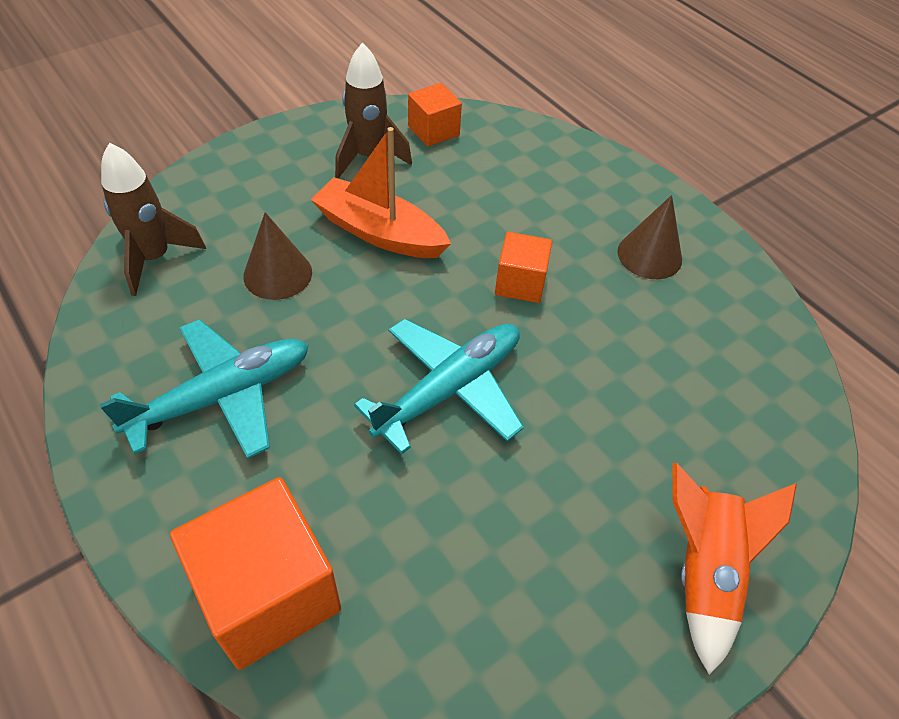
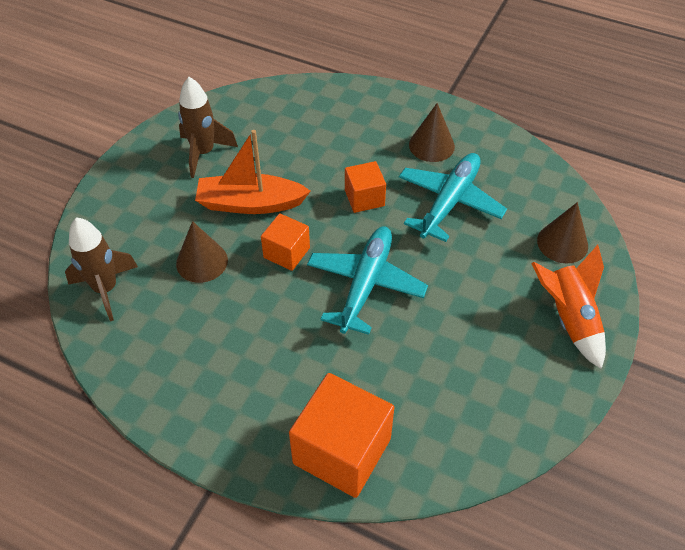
camera: 25 degrees left, 0 degrees up
turquoise plane [99,319,309,459] -> turquoise plane moved to [399,153,507,242]
orange cube [408,83,462,147] -> orange cube moved to [261,213,310,271]
none -> brown cone [537,202,588,263]

